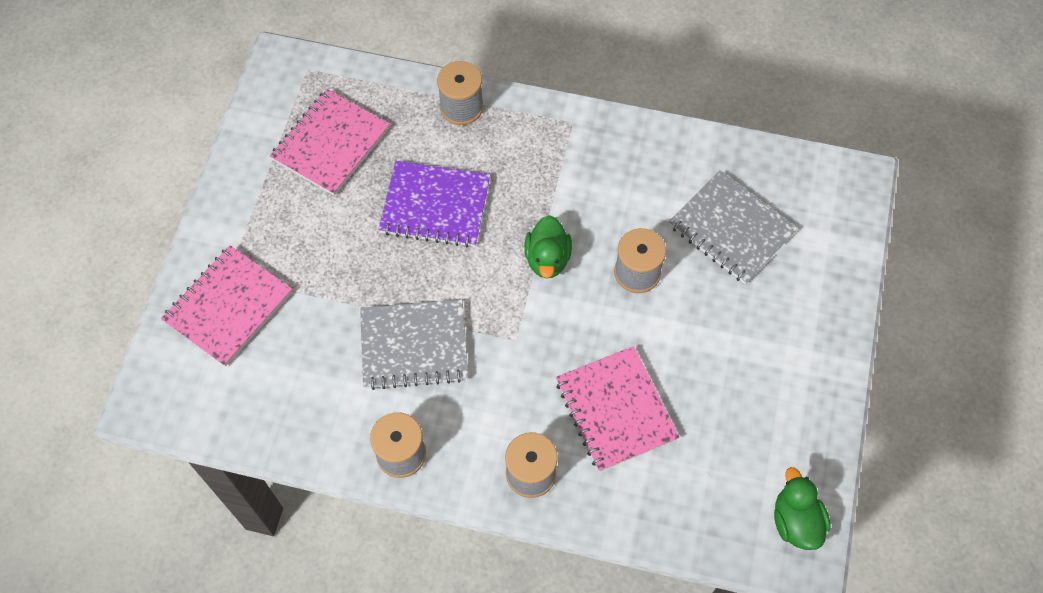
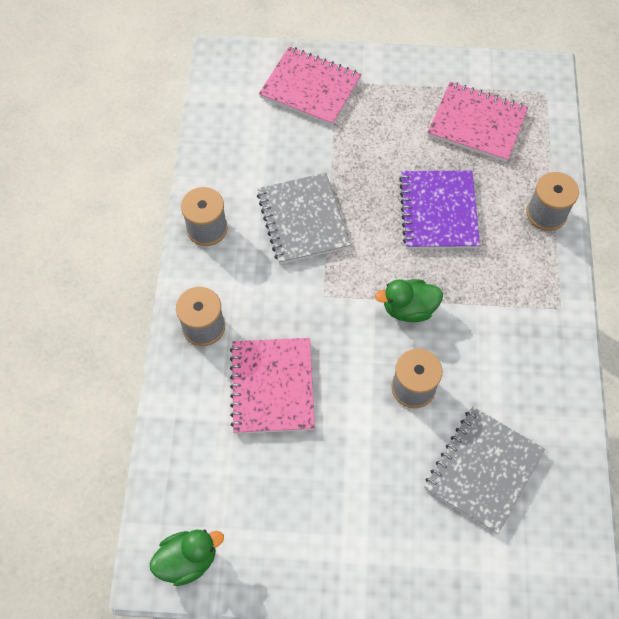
camera: 80 degrees right, 0 degrees up
pink notebook [556,346,680,472] -> pink notebook turned 60 degrees counterclockwise [230,338,315,434]

